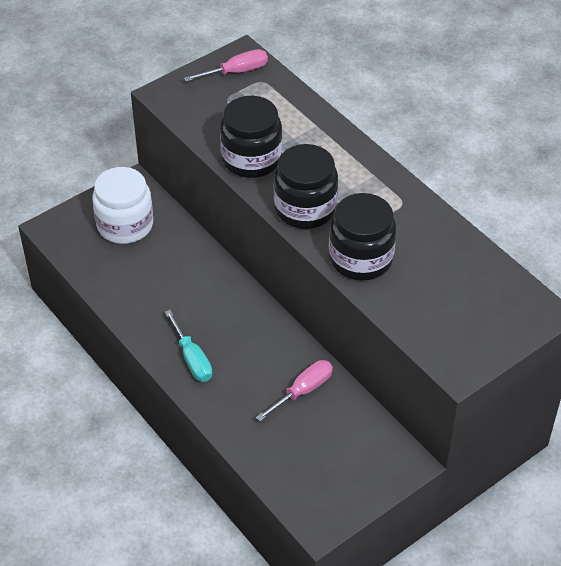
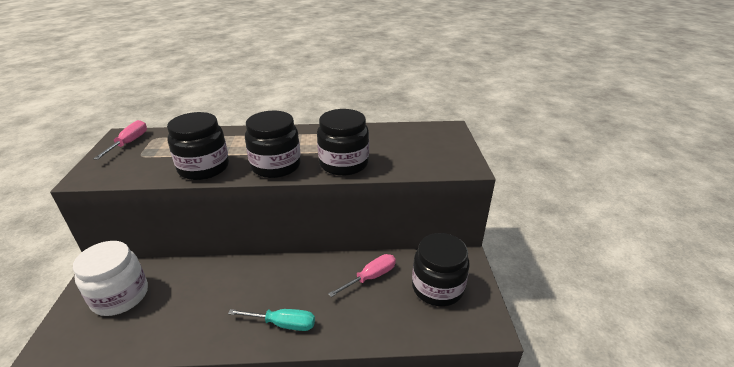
camera: 55 degrees left, 15 degrees down
pink screwdriver [256,360,333,421] -> pink screwdriver turned 60 degrees clockwise [328,254,396,297]
none -> black jar [412,233,469,306]

